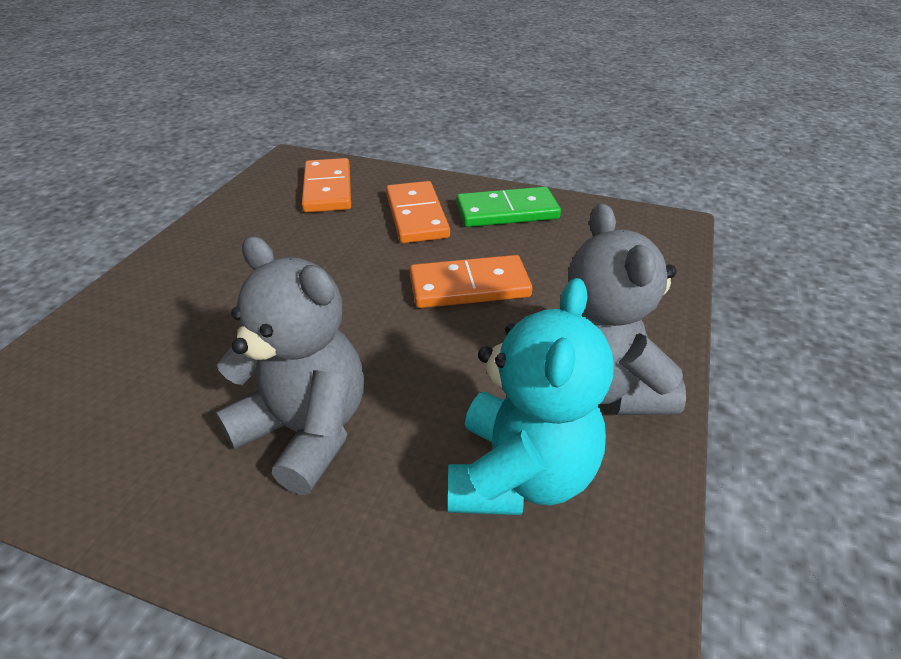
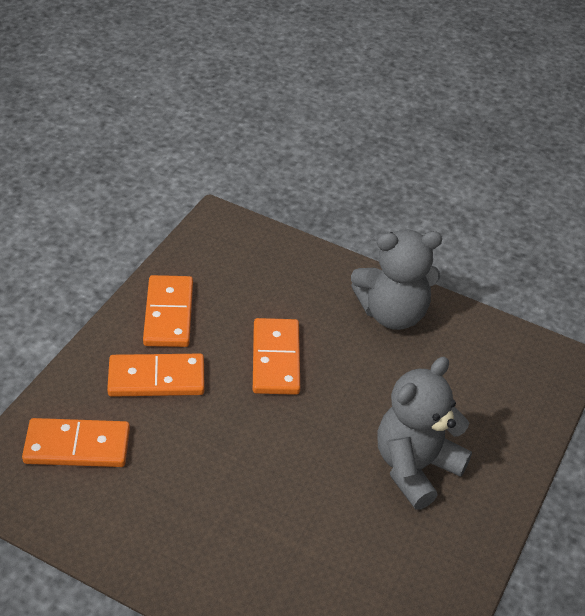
camera: 85 degrees left, 5 degrees up
turquoise teddy bear [448,278,614,515] -> none
green domino [456,187,561,227] -> orange domino [143,275,193,347]

